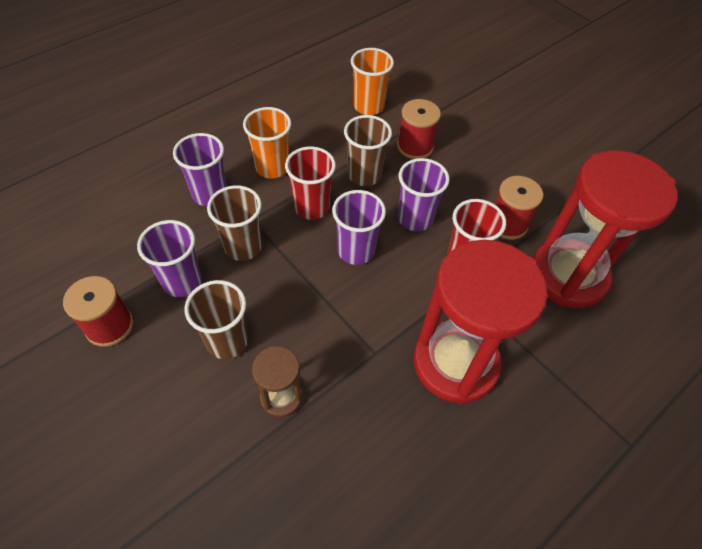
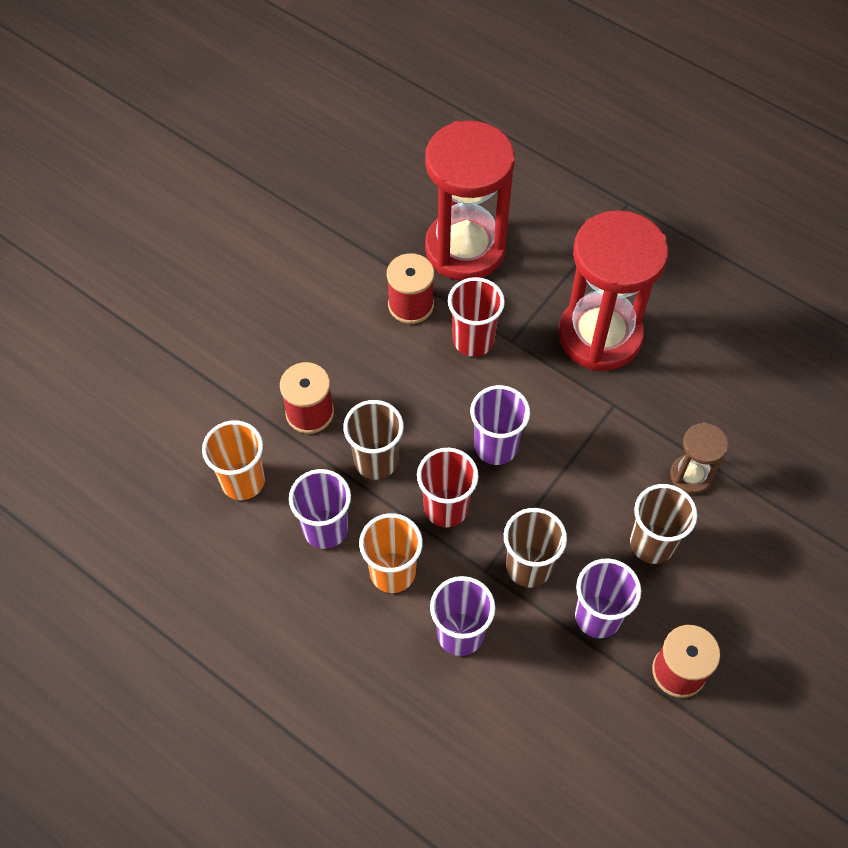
camera: 100 degrees left, 5 degrees up
purple cup [398,158,449,231] -> purple cup moved to [289,469,351,549]

